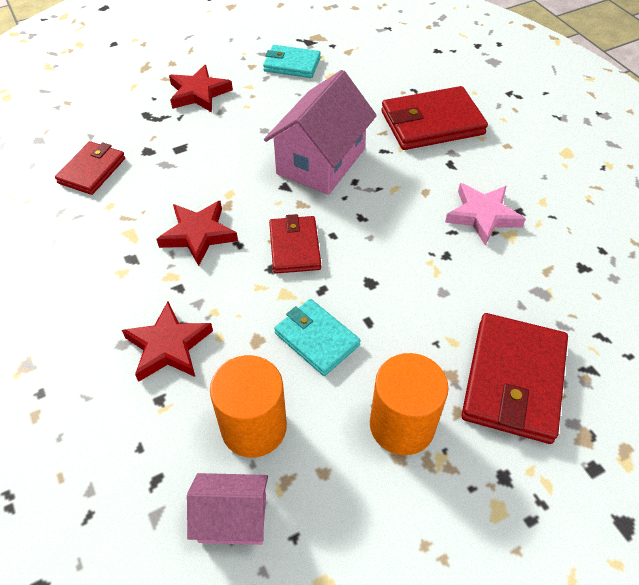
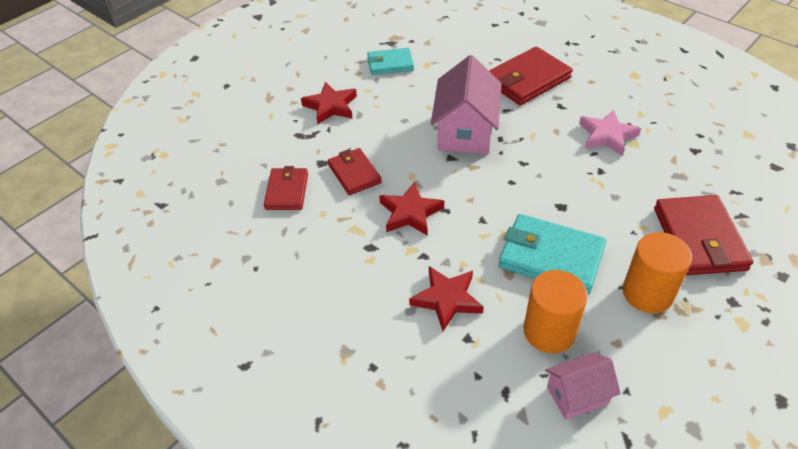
camera: 20 degrees left, 5 degrees down
red wallet [269,214,321,274] -> red wallet moved to [328,148,382,195]
turquoise wallet [274,299,361,376] -> turquoise wallet [498,214,606,295], size x1.61

